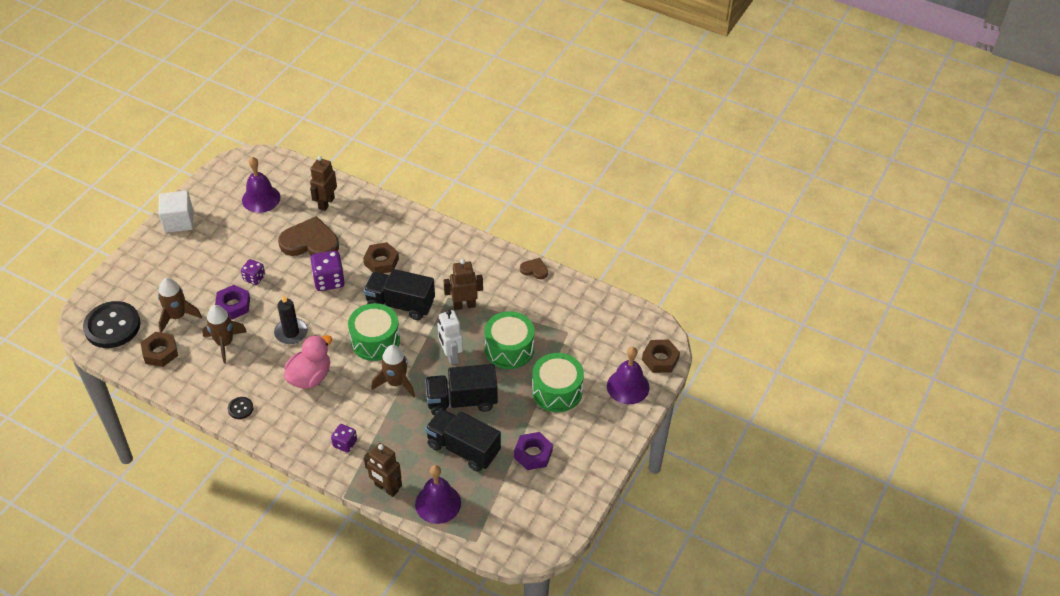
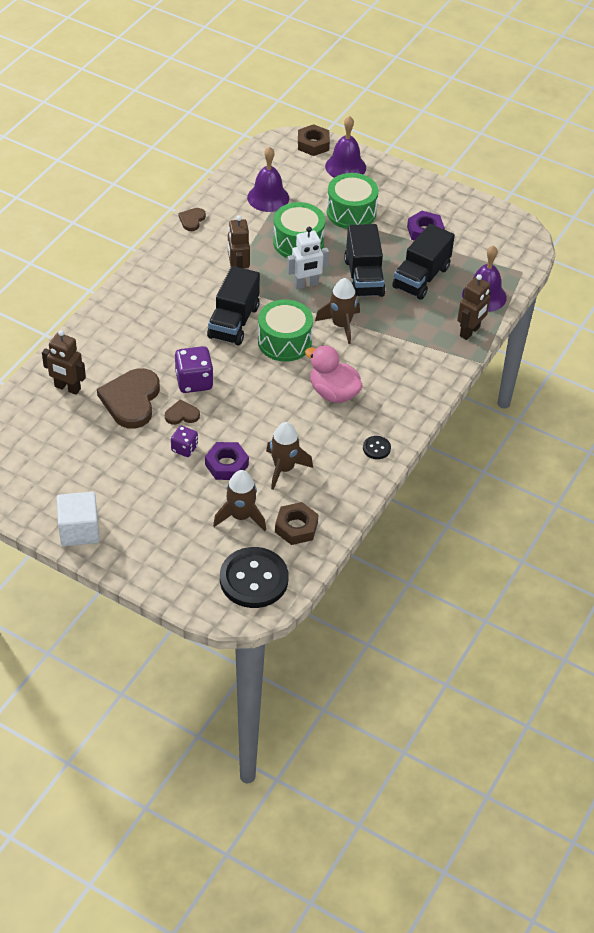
camera: 90 degrees left, 0 degrees up
purple bell [242,157,280,213] -> purple bell moved to [247,147,289,212]
black candle [274,295,308,344] -> none
purple dice [331,424,357,453] -> none
brown nut [363,242,399,273] -> none
none -> brown heart [165,399,200,425]

